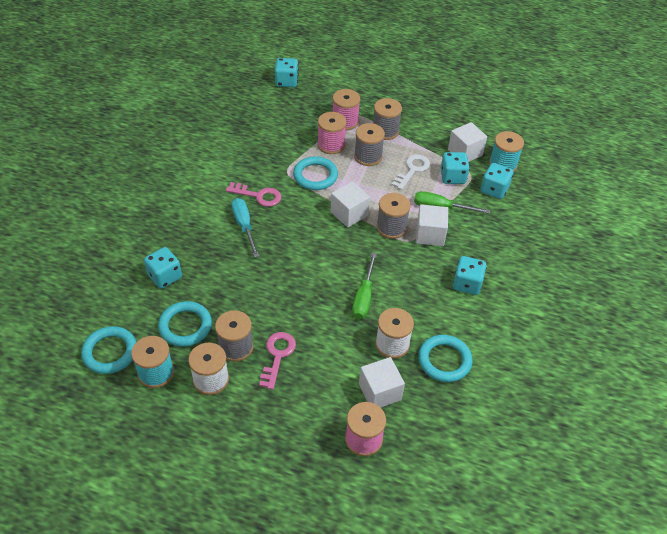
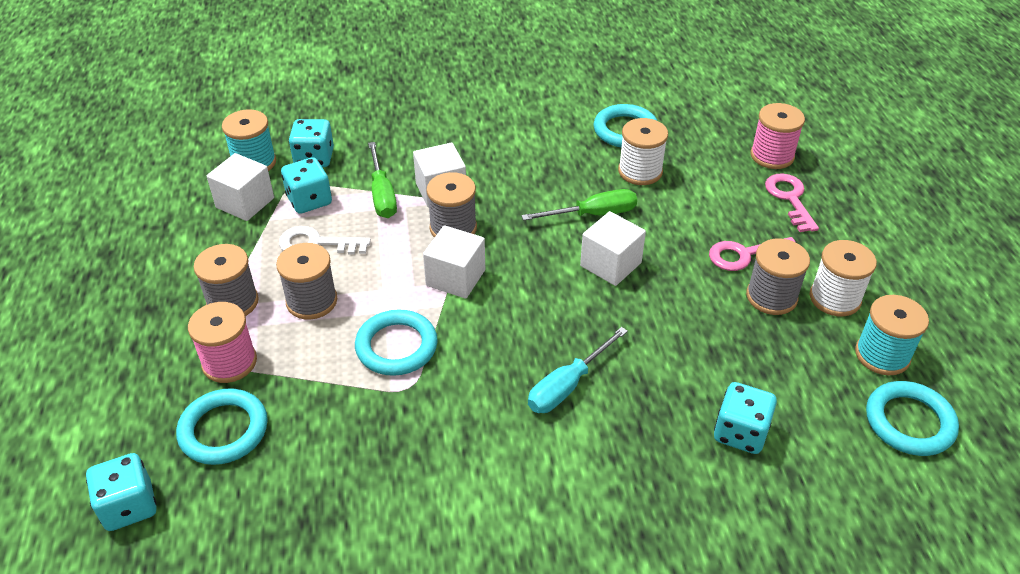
camera: 115 degrees left, 5 degrees down
turquoise ring [158,301,212,347] -> turquoise ring moved to [176,388,268,465]
pink key [226,182,281,207] -> pink key moved to [765,174,819,232]
pink spool [317,112,347,154] -> none
white cube [359,357,405,408] -> white cube moved to [580,211,646,286]
turquoise dice [453,256,487,295] -> none

